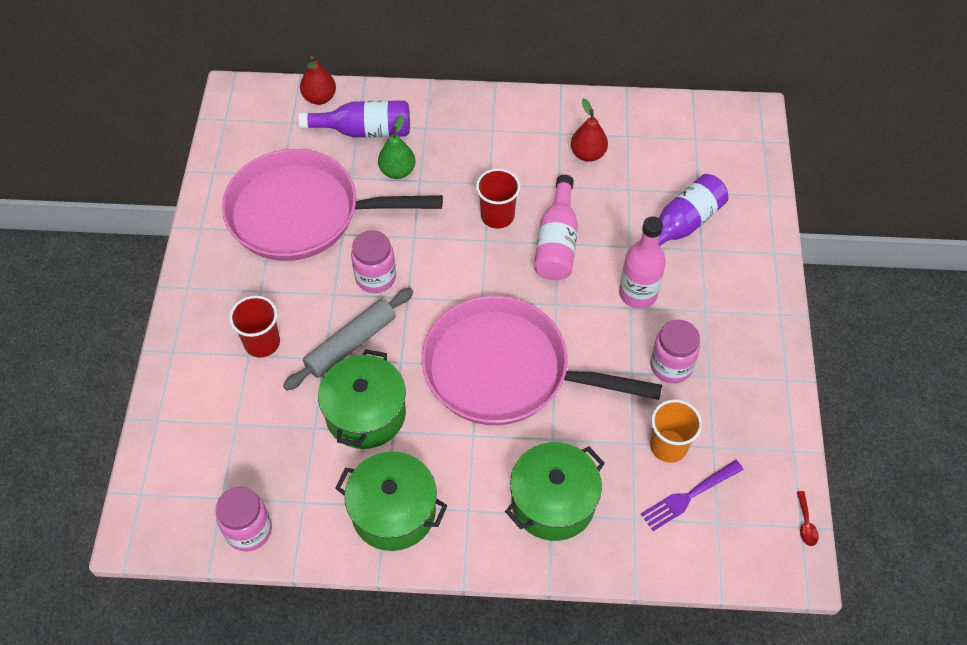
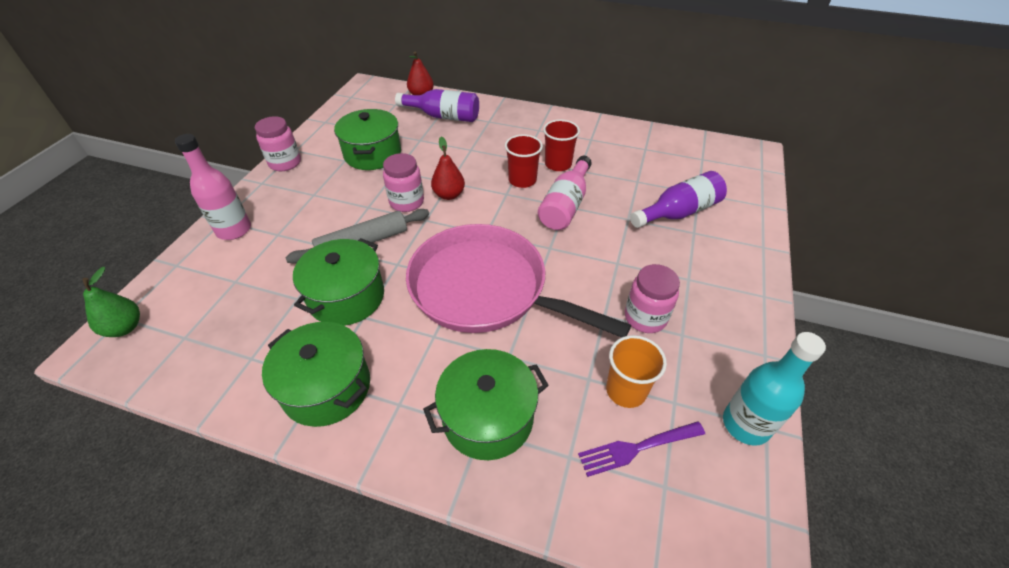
camera: 15 degrees right, 10 degrees down
pink jar [216,487,272,552] -> pink jar moved to [255,116,301,171]
pink pan [222,149,443,261] -> green pot [334,109,401,170]
red cup [229,296,280,357] -> red cup moved to [543,120,580,171]
green pear [378,115,415,179] -> green pear moved to [82,267,140,337]
red pear [571,98,608,162] -> red pear moved to [431,136,465,200]
pink bottle [619,216,666,309] -> pink bottle moved to [175,134,251,240]
red spoon [797,491,819,546] -> none
none -> turquoise bottle [723,332,826,446]

